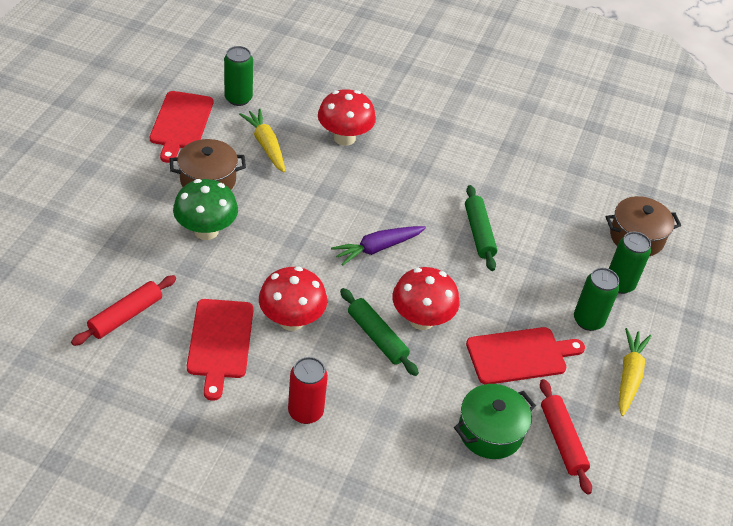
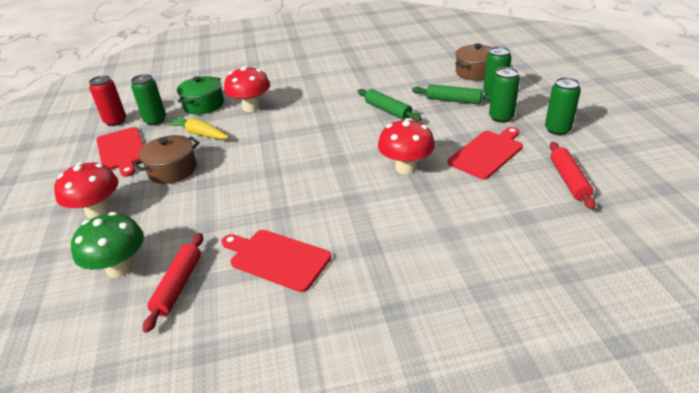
camera: 25 degrees left, 10 degrees down
green mushroom [173,179,238,240] -> green mushroom moved to [71,212,144,278]
red cutting board [187,299,254,401] -> red cutting board turned 150 degrees clockwise [222,230,331,292]
red mushroom [259,266,327,331] -> red mushroom moved to [54,162,118,219]
red can [288,357,328,424] -> red can moved to [89,75,126,126]
purple carrot [331,226,426,266] -> none
green rolling pin [340,288,419,376] -> green rolling pin moved to [412,84,491,104]
green pot [454,384,536,459] -> green pot moved to [177,76,224,115]
red rolling pin [540,379,592,495] -> red rolling pin turned 45 degrees clockwise [550,142,596,210]
yellow carrot [619,328,651,416] -> green can [545,77,581,135]

